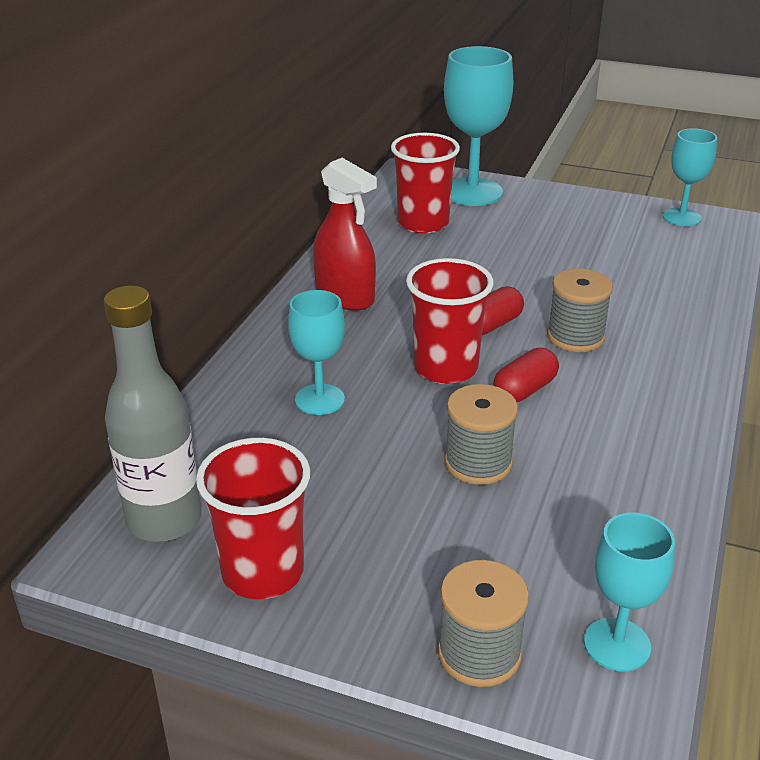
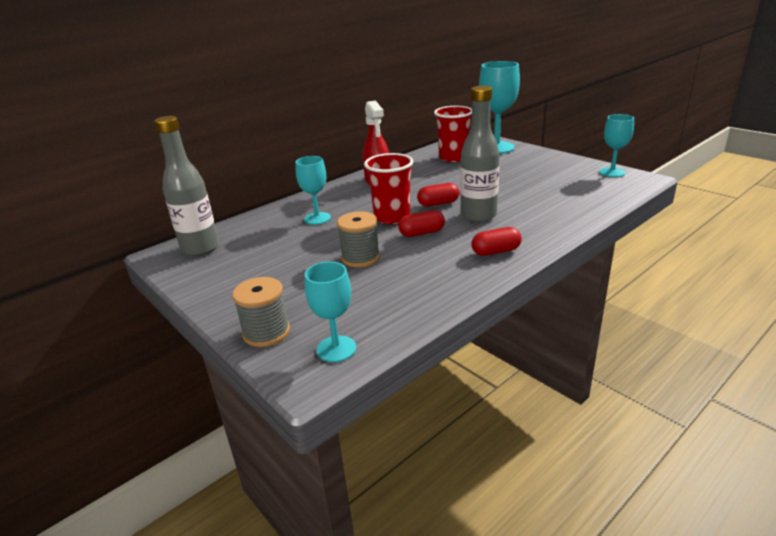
camera: 30 degrees right, 5 degrees down
red cup [196,438,310,599] -> none
grey spool [547,268,613,352] -> grey bottle [460,86,500,222]
none -> red capsule [471,227,522,256]

